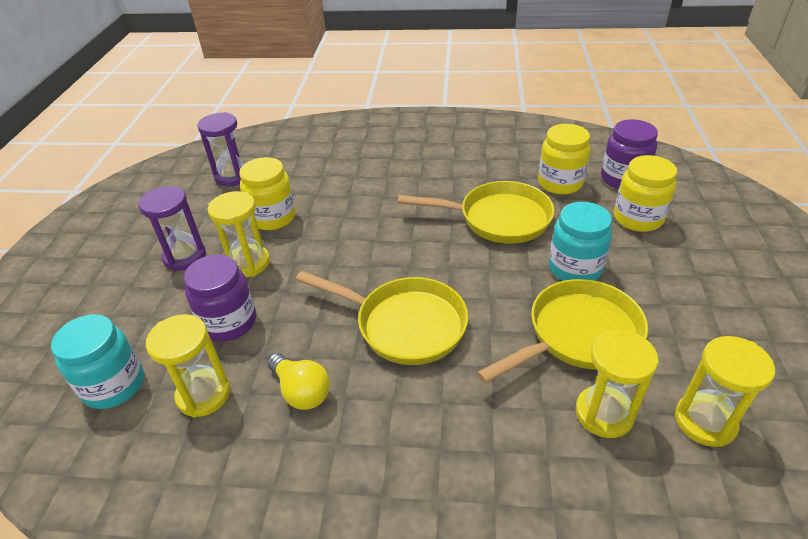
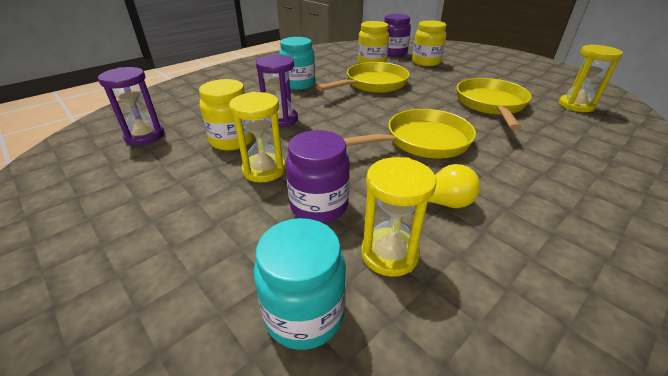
camera: 50 degrees left, 5 degrees down
purple hourglass [138,186,206,271] -> purple hourglass moved to [256,55,298,127]
turquoise jar [548,202,612,281] -> turquoise jar moved to [279,37,315,90]
yellow hourglass [575,329,659,438] -> none

